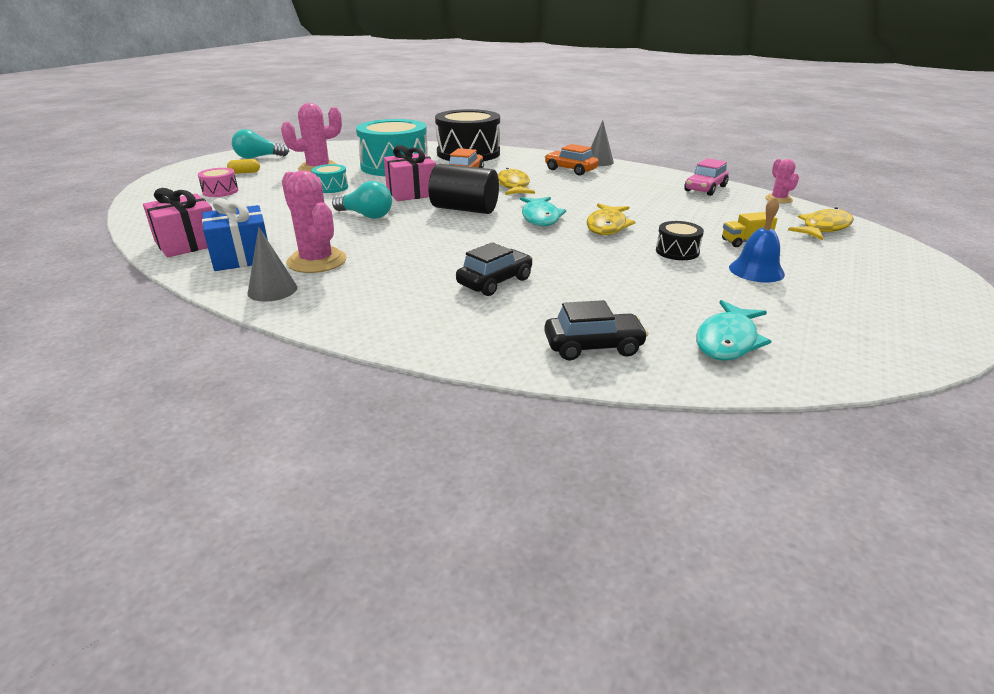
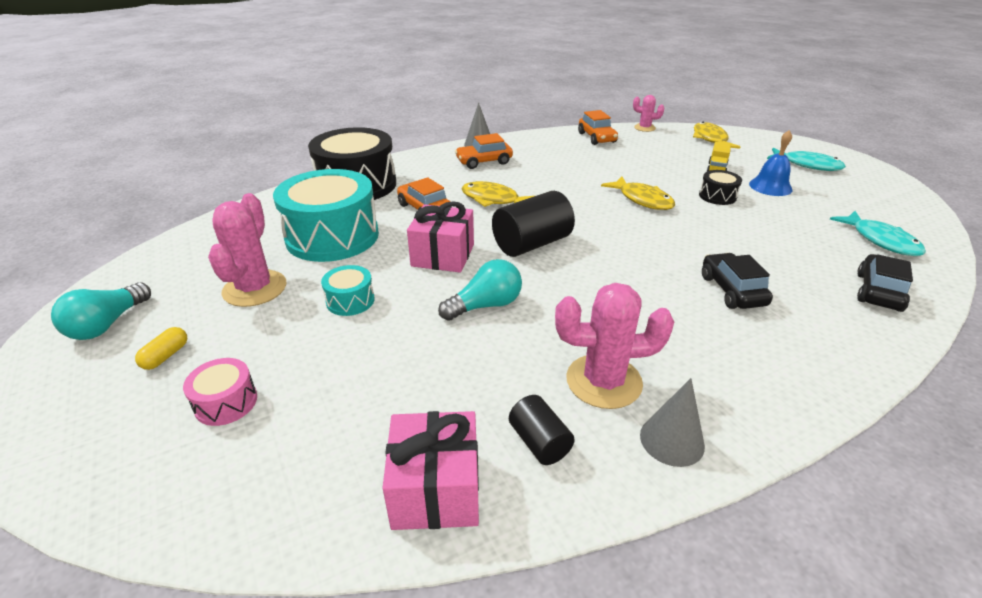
camera: 55 degrees left, 5 degrees up
blue gift [202,198,268,271] -> black cylinder [509,395,575,465]
turquoise fish [520,197,566,226] -> turquoise fish moved to [767,148,846,171]
pink car [684,158,729,196] -> orange car [578,110,618,145]

